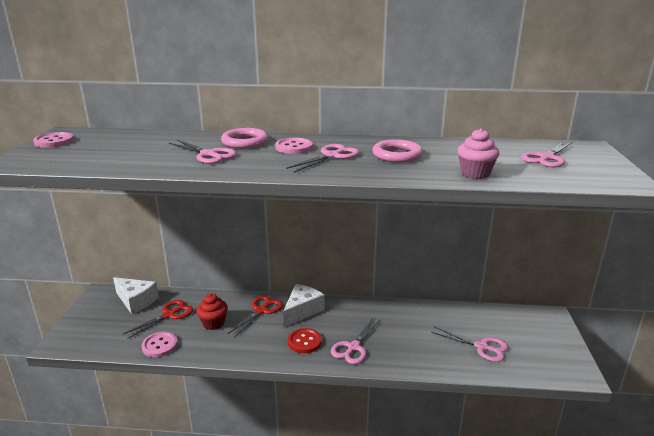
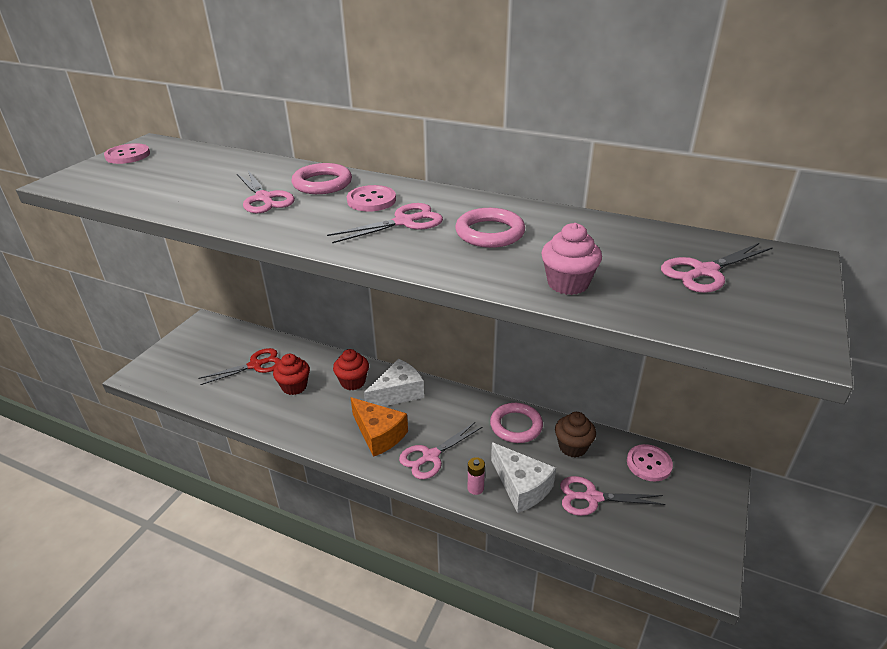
camera: 20 degrees right, 10 degrees up
white cheese [113,277,159,314] -> white cheese moved to [491,443,556,513]
pink button [142,332,178,357] -> pink button moved to [627,444,673,481]
red scissors [227,296,283,338] -> red cupcake [333,349,369,390]
red button [288,328,322,353] -> orange cheese [350,397,408,457]
pink scissors [431,326,508,362] -> pink scissors turned 135 degrees clockwise [560,476,666,516]
none -> pink battery [468,457,485,495]
none -> pink ring [490,403,543,443]
none -> brown cupcake [555,412,596,458]

